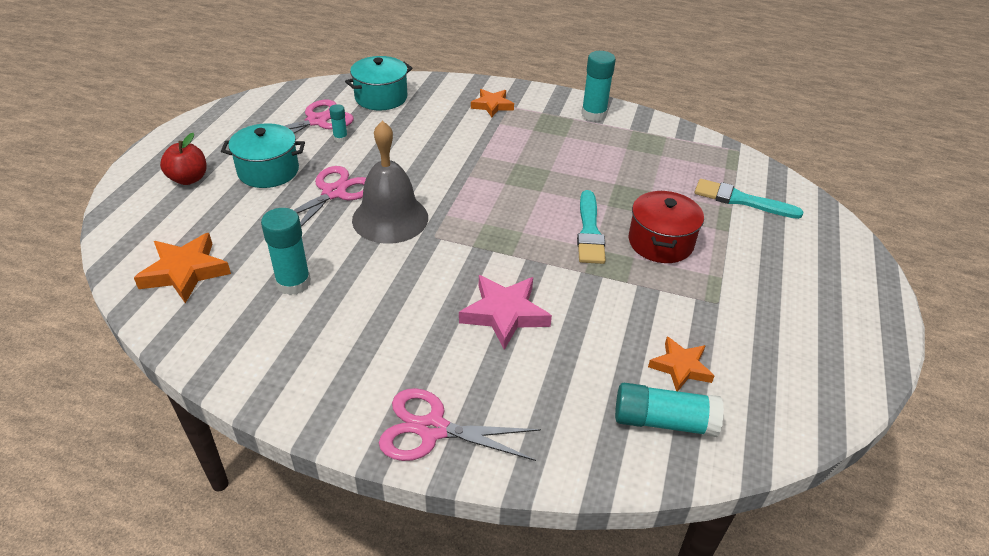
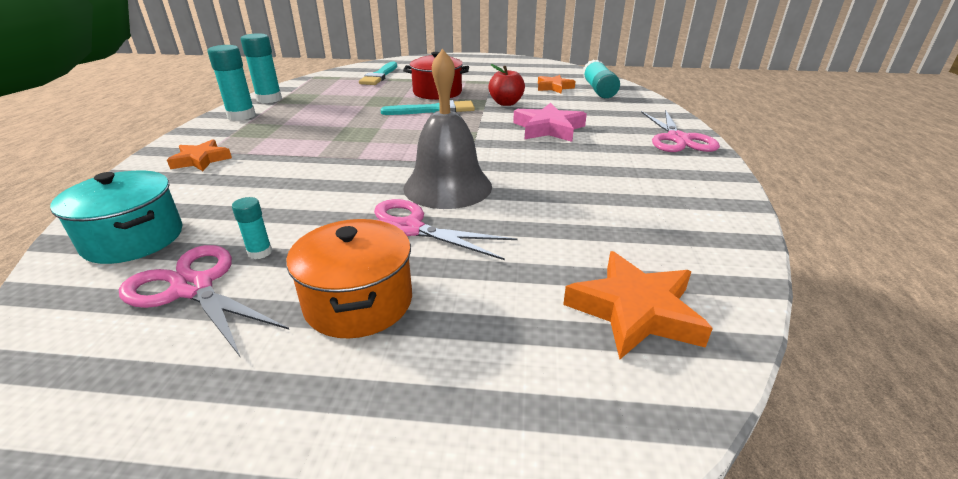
camera: 100 degrees left, 10 degrees down
red apple [160,133,207,185] -> red apple moved to [488,64,525,106]
turquoise pot [221,123,305,188] -> orange pot [286,219,412,338]
turquoise glue stick [261,208,311,295] -> turquoise glue stick moved to [240,33,282,103]

